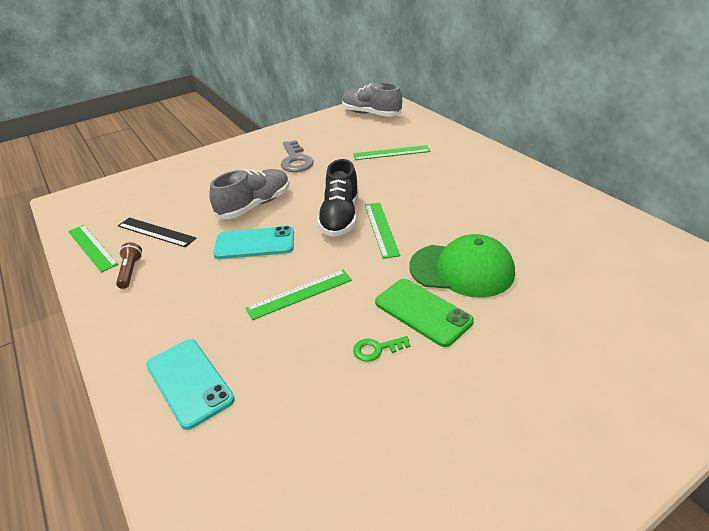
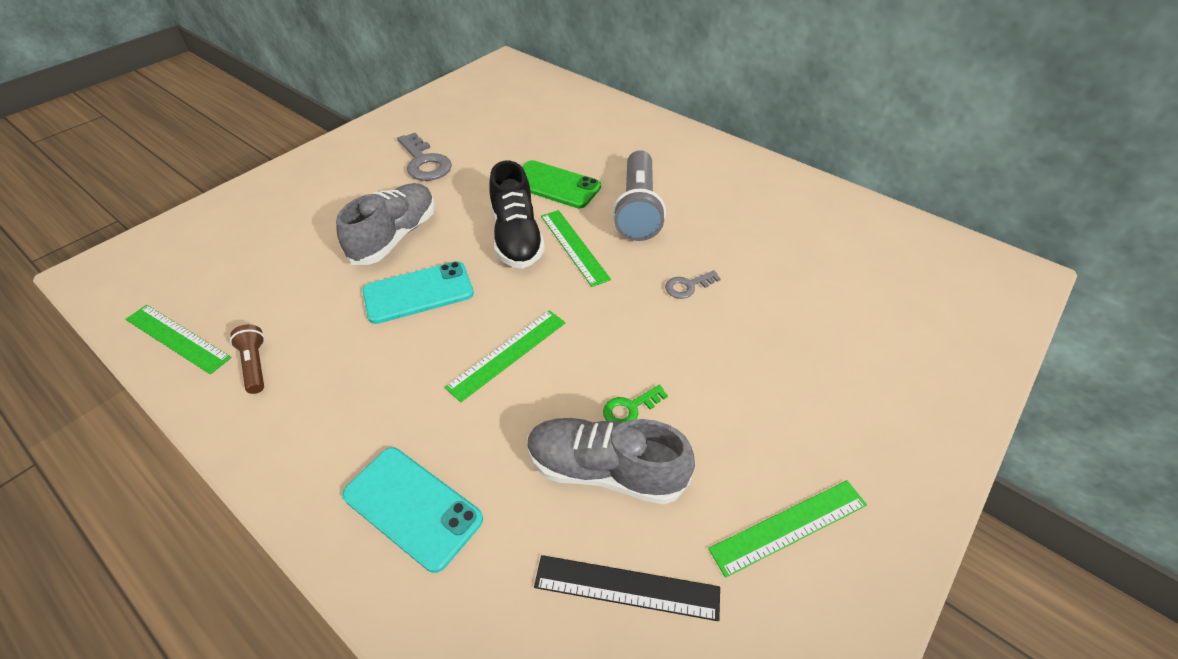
camera: 20 degrees left, 10 degrees up
black ruler [118,218,196,247] -> black ruler moved to [534,555,720,621]
grey shoe [342,82,402,117] -> grey shoe moved to [527,418,695,504]
green ruler [353,145,430,160] -> green ruler moved to [708,480,867,578]
green phone [375,279,474,347] -> green phone moved to [522,160,601,208]
green cap [409,234,515,297] -> grey key [665,270,721,299]
none -> grey flashlight [612,150,666,241]

